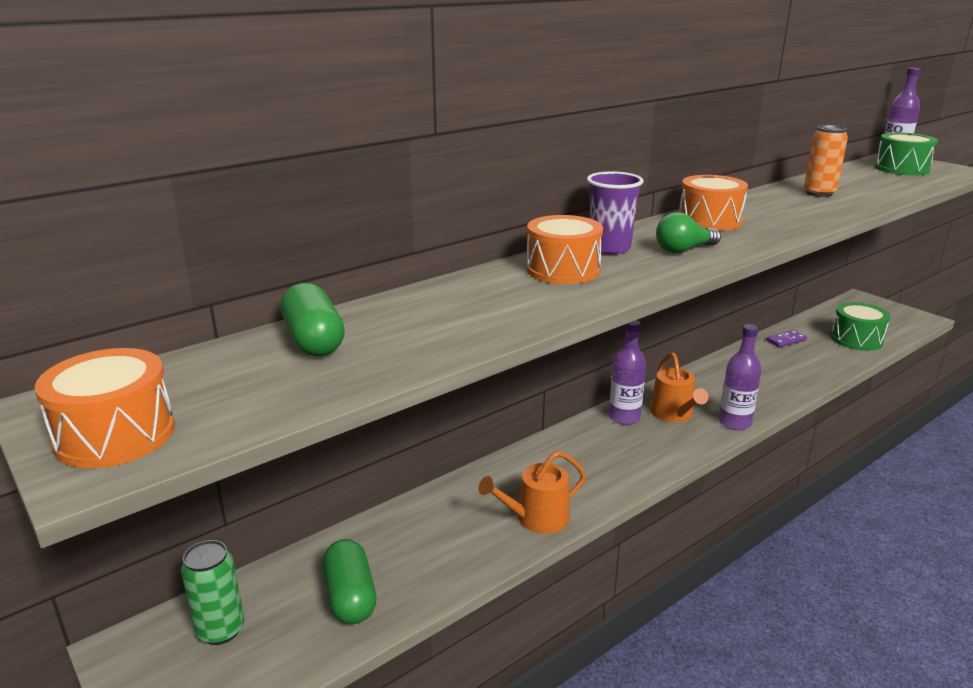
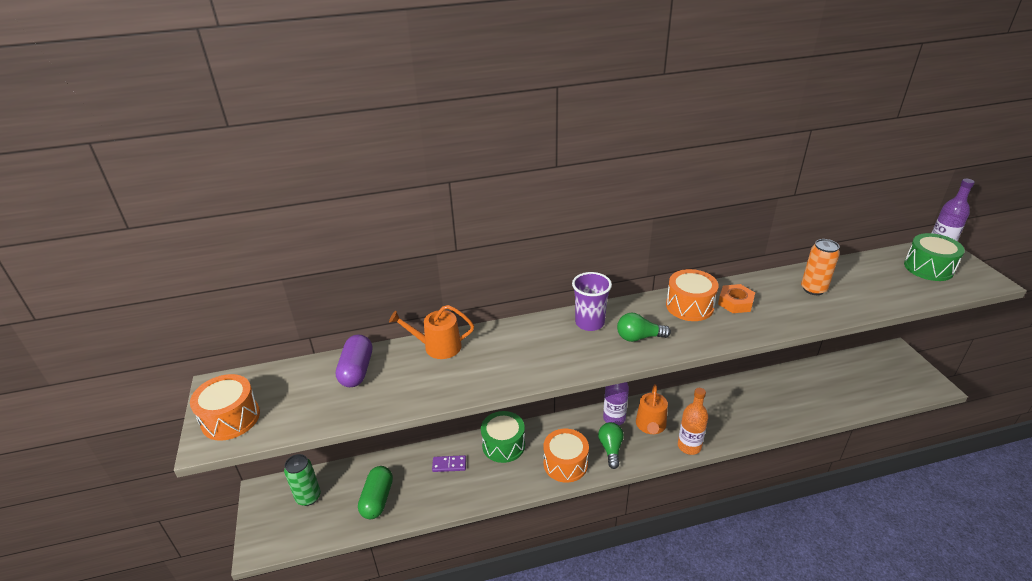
camera: 25 degrees right, 10 degrees up
green capsule [281,283,345,356] -> purple capsule [336,334,372,387]
orange watering can [478,451,586,534] -> orange watering can moved to [389,305,474,359]
orange drum [526,215,603,284] -> orange drum moved to [543,429,589,483]
purple bottle [719,324,761,430] -> orange bottle [678,388,708,455]
purple domino [766,330,807,347] -> purple domino moved to [432,455,466,472]
green drum [831,302,890,351] -> green drum moved to [481,411,525,463]
none -> green light bulb [598,422,624,469]
none -> orange nut [718,284,755,313]

